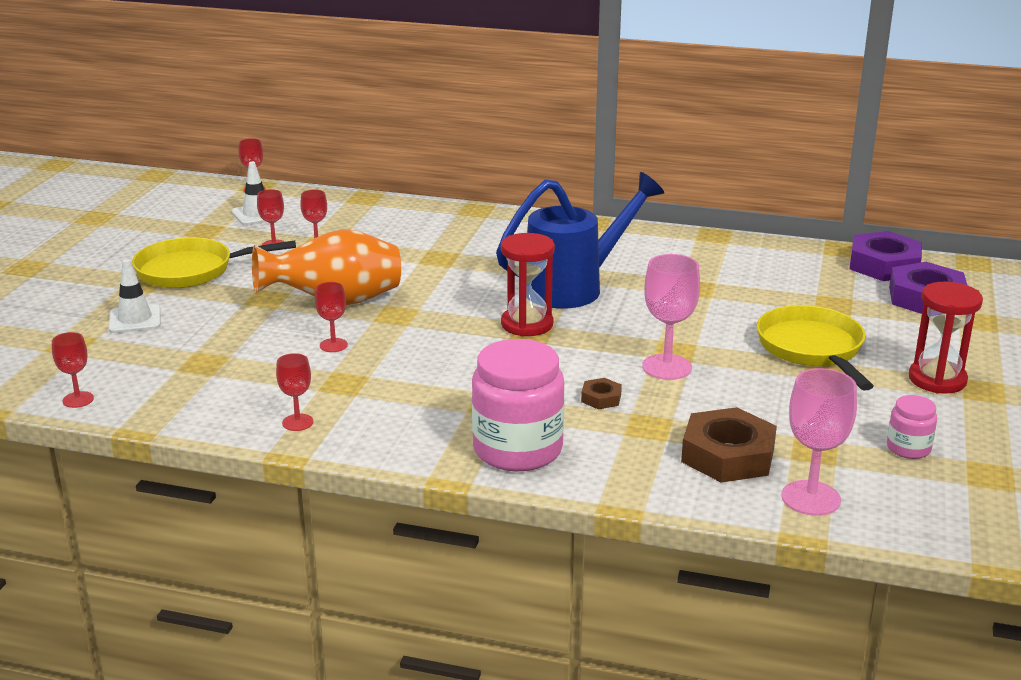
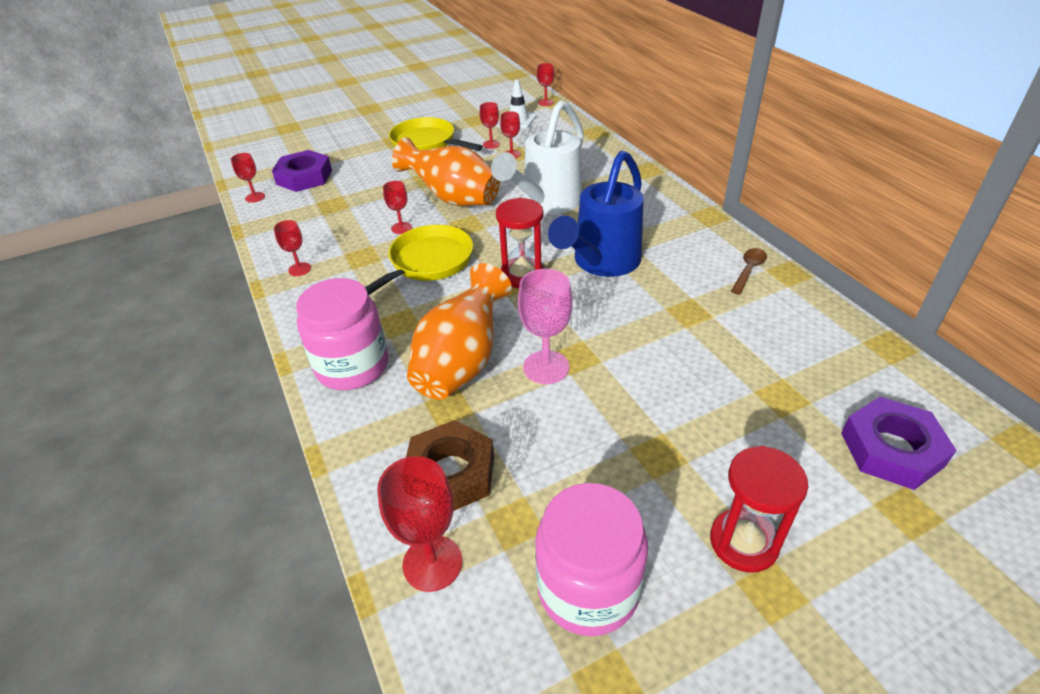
camera: 50 degrees right, 15 degrees up
white traffic cone [108,259,161,333] -> none
blue watering can [496,172,664,309] -> blue watering can turned 105 degrees clockwise [548,150,644,277]
brown nut [581,378,622,410] -> orange vase [407,263,512,400]
yellow pan [757,305,874,391] -> yellow pan moved to [365,225,473,295]
pink goblet [782,368,857,516] -> red goblet [377,456,462,592]
purple nut [850,231,922,281] -> purple nut moved to [272,150,332,192]
pink jar [887,395,937,459] -> pink jar [535,483,648,636], size x2.05
none -> white watering can [491,100,584,214]
none -> brown spoon [731,248,767,295]

